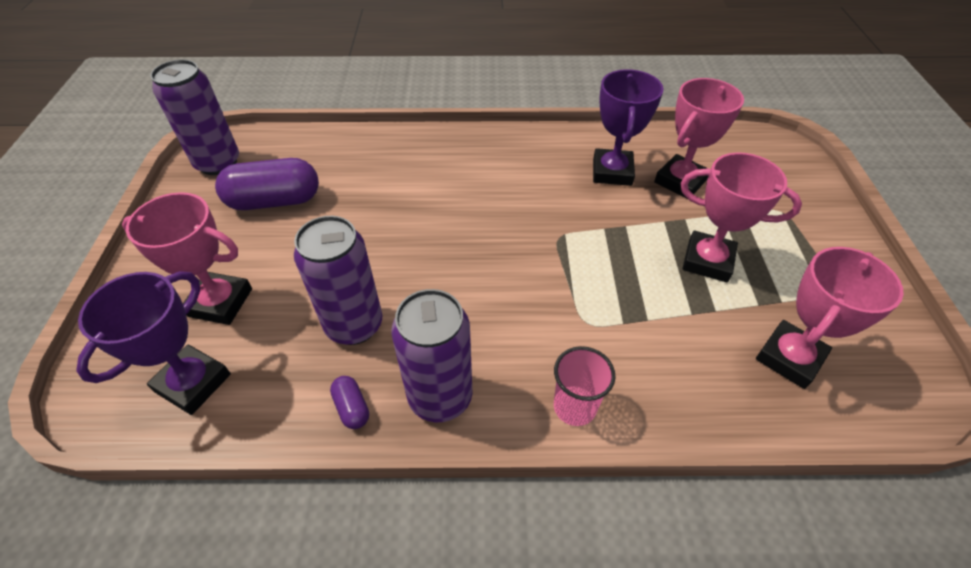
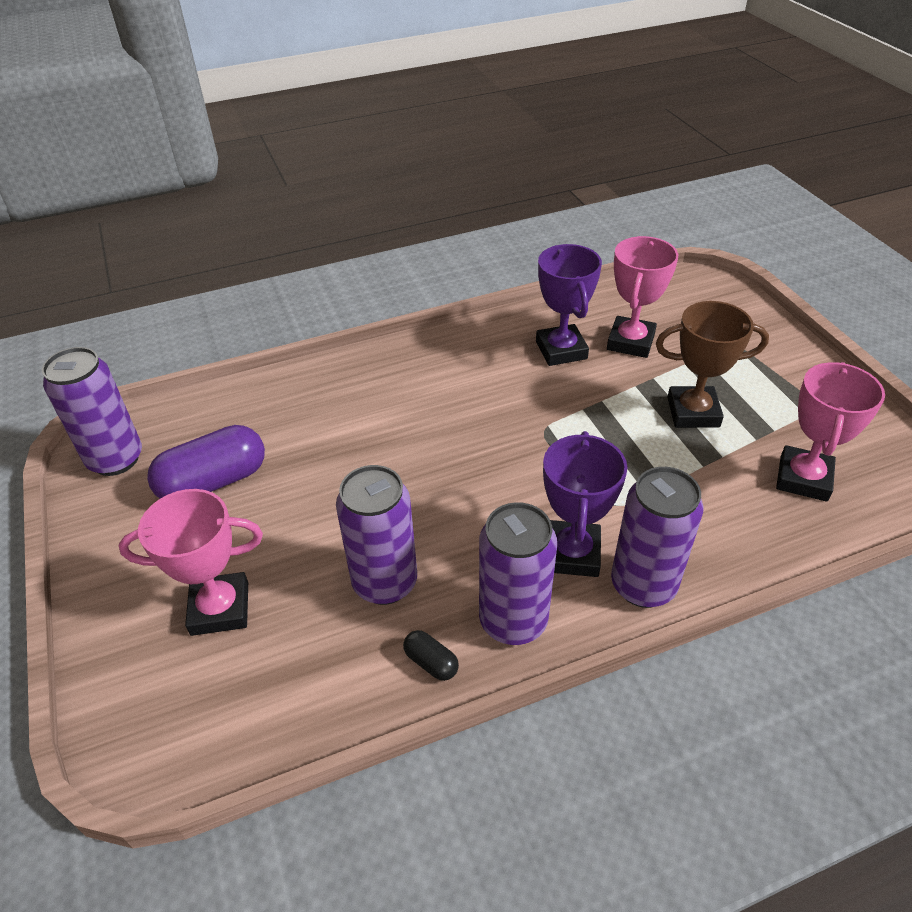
camera: 20 degrees left, 5 degrees down
purple trophy [76,271,231,415] -> purple trophy moved to [543,431,627,577]
purple capsule [330,376,369,429] -> black capsule [403,630,459,681]
pink cup [554,346,616,426] -> purple can [611,467,703,608]
pink trophy [681,152,802,282] -> brown trophy [656,301,769,428]

